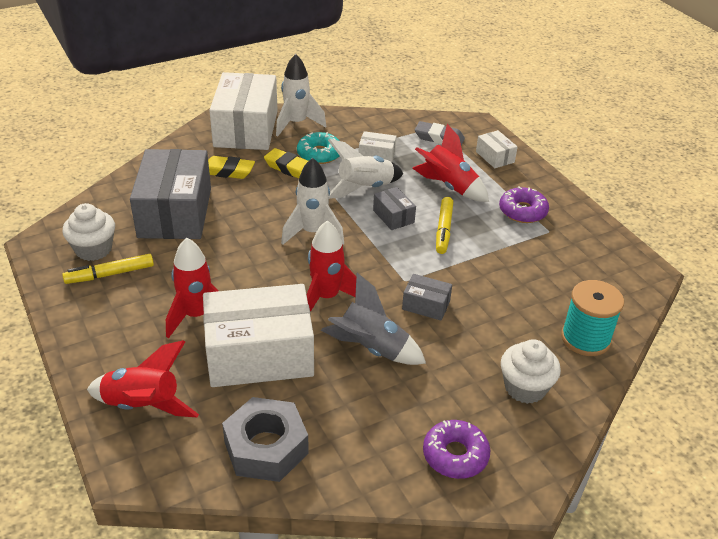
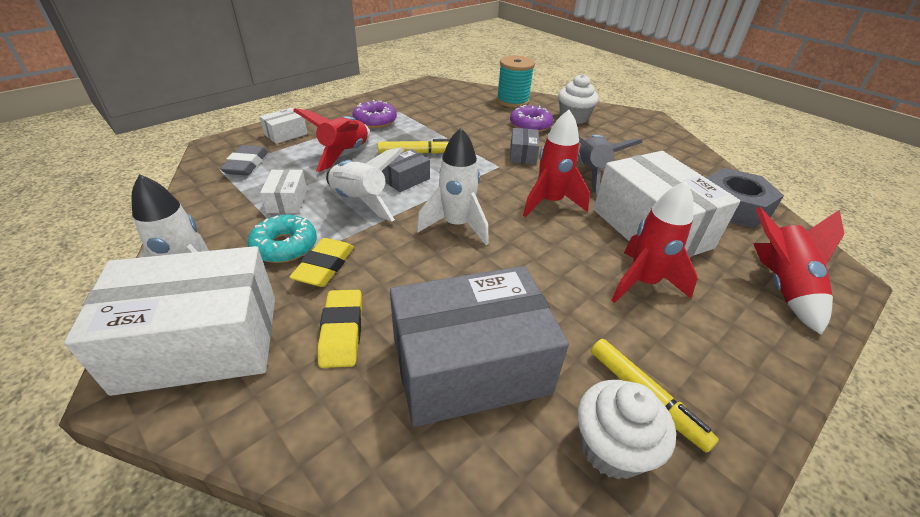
camera: 105 degrees left, 0 degrees up
purple donut [423,420,490,479] -> purple donut moved to [510,105,553,132]

